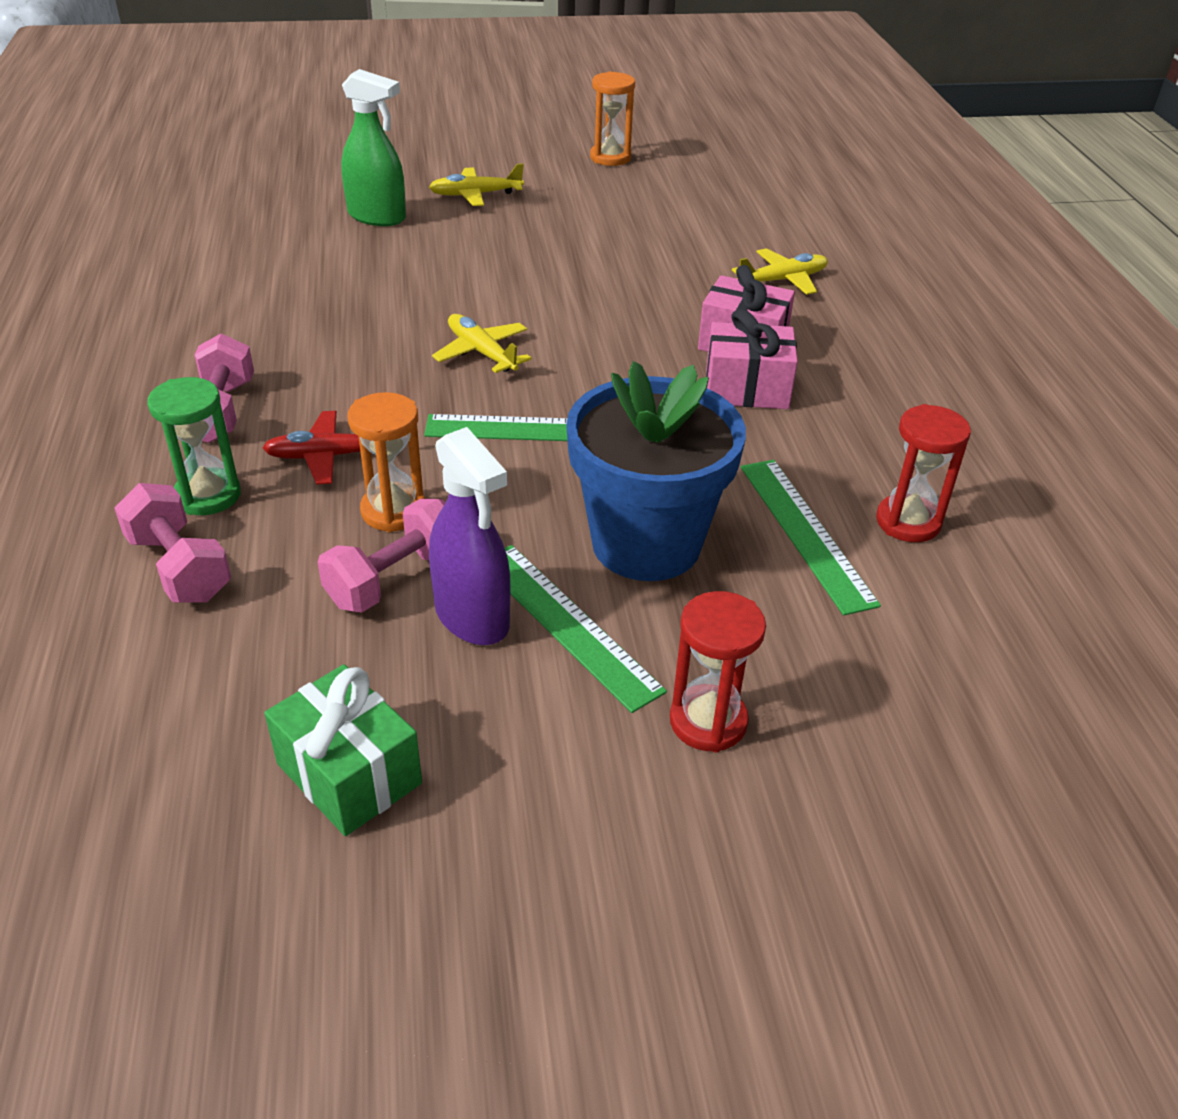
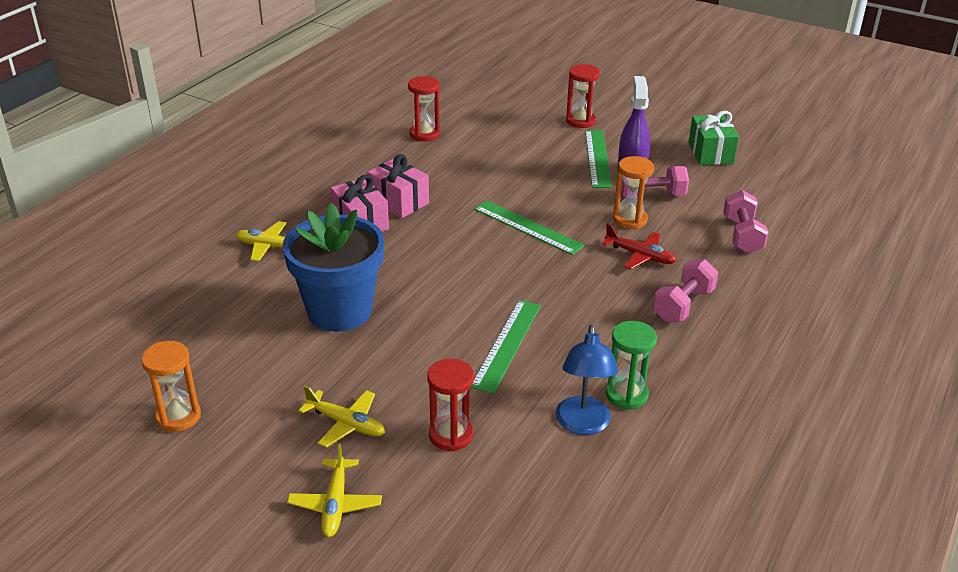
camera: 140 degrees left, 5 degrees down
green hourglass [147,377,241,515] -> green hourglass moved to [606,321,657,410]
green spray bottle [341,69,406,226] -> red hourglass [427,359,474,451]
yellow plane [432,314,531,373] -> yellow plane moved to [287,444,382,537]
blue flower pot [566,361,746,581] -> blue flower pot moved to [283,203,384,332]
green ruler [741,460,881,616] -> green ruler moved to [470,300,541,394]
none -> blue lamp [555,325,618,435]

